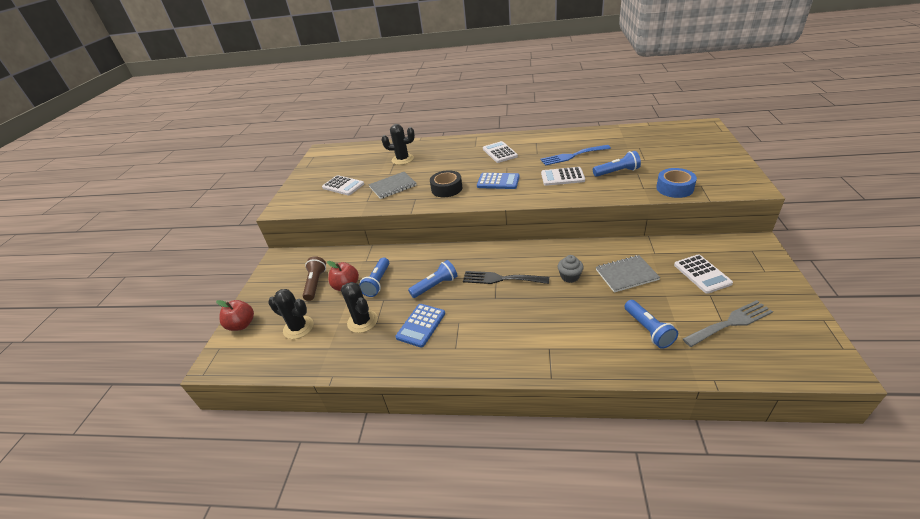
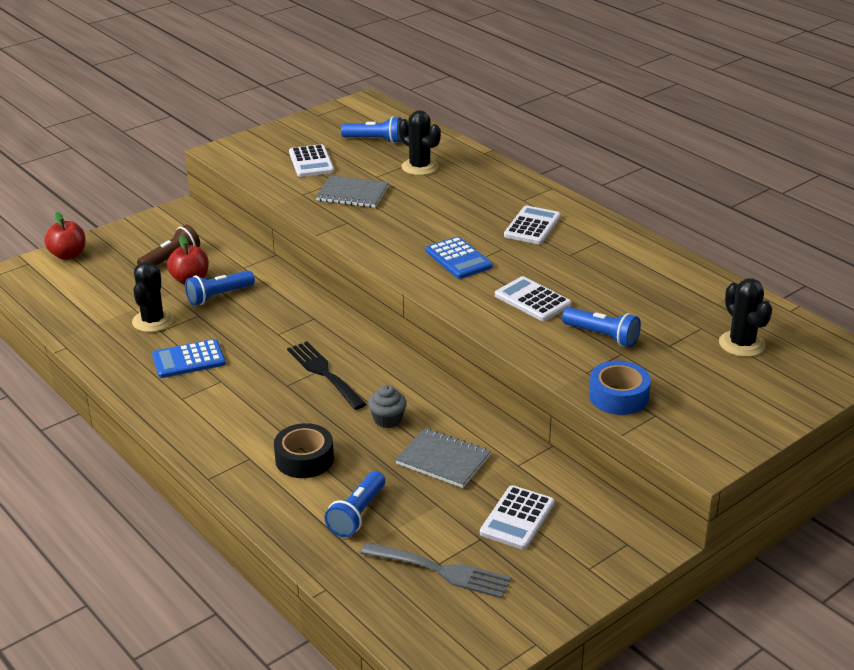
camera: 40 degrees right, 5 degrees down
black cactus [268,289,314,339] -> black cactus moved to [719,278,772,357]
blue flashlight [408,260,458,298] -> blue flashlight moved to [341,116,402,143]
black tape [430,170,462,197] -> black tape moved to [274,423,334,478]
blue fork [540,145,611,166] -> none

